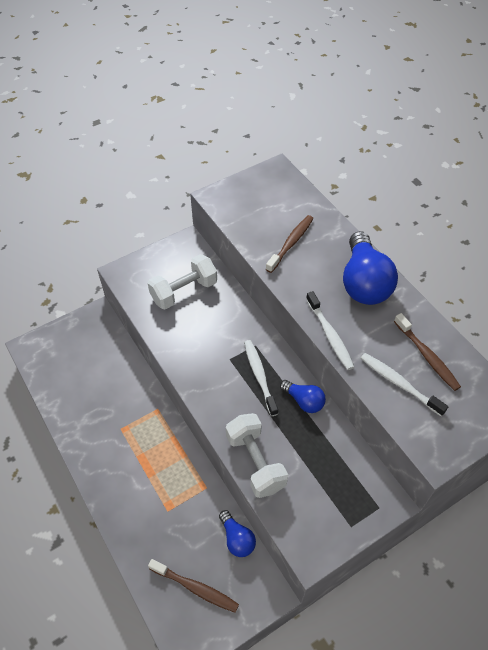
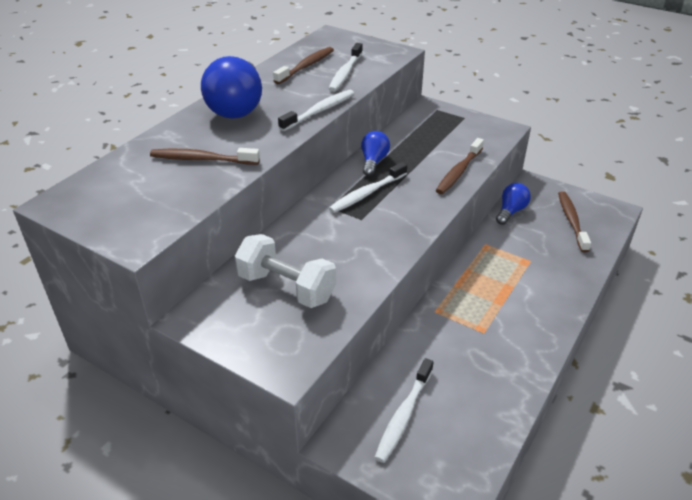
camera: 115 degrees left, 15 degrees down
white dumbbell [226,413,288,498] -> brown toothbrush [436,138,484,194]
blue light bulb [343,231,398,305] -> blue light bulb turned 120 degrees clockwise [201,56,262,119]
none -> white toothbrush [374,358,434,463]

